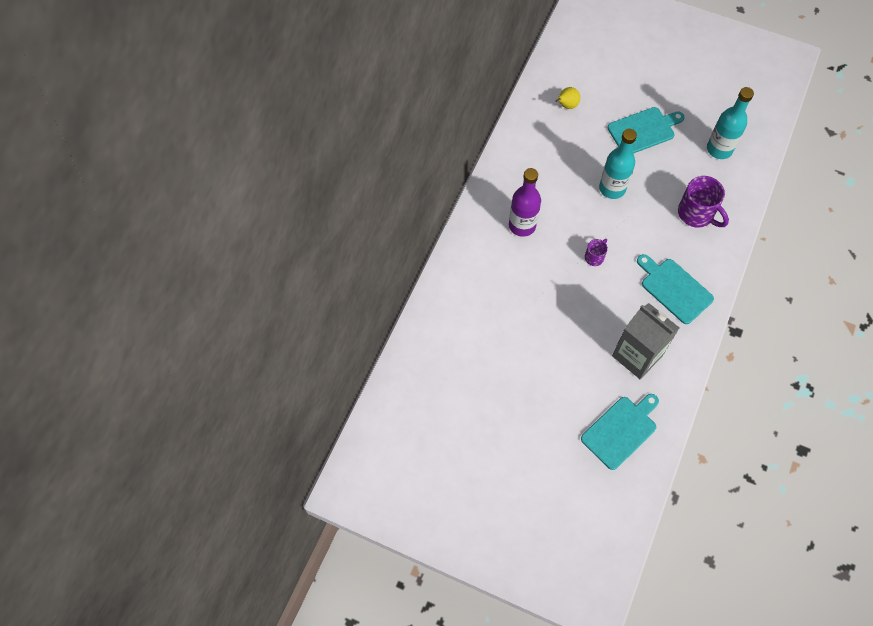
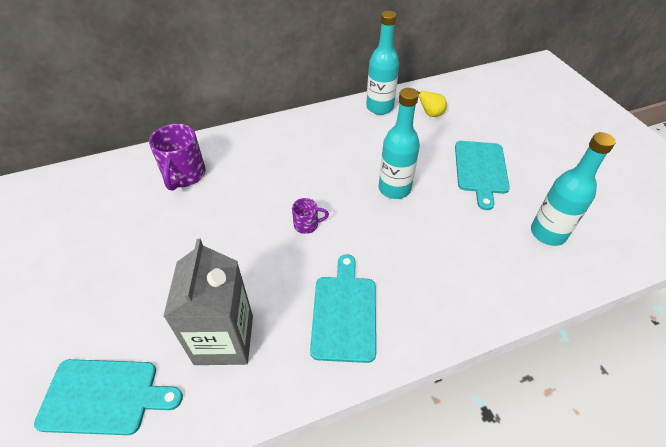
camera: 45 degrees right, 15 degrees down
purple bottle [509,168,541,237] -> none
turquoise cutting board [608,107,685,154] -> turquoise cutting board turned 75 degrees clockwise [455,141,510,210]
purple mug [678,176,729,228] -> purple mug moved to [149,124,206,191]
none -> turquoise bottle [366,11,399,115]

